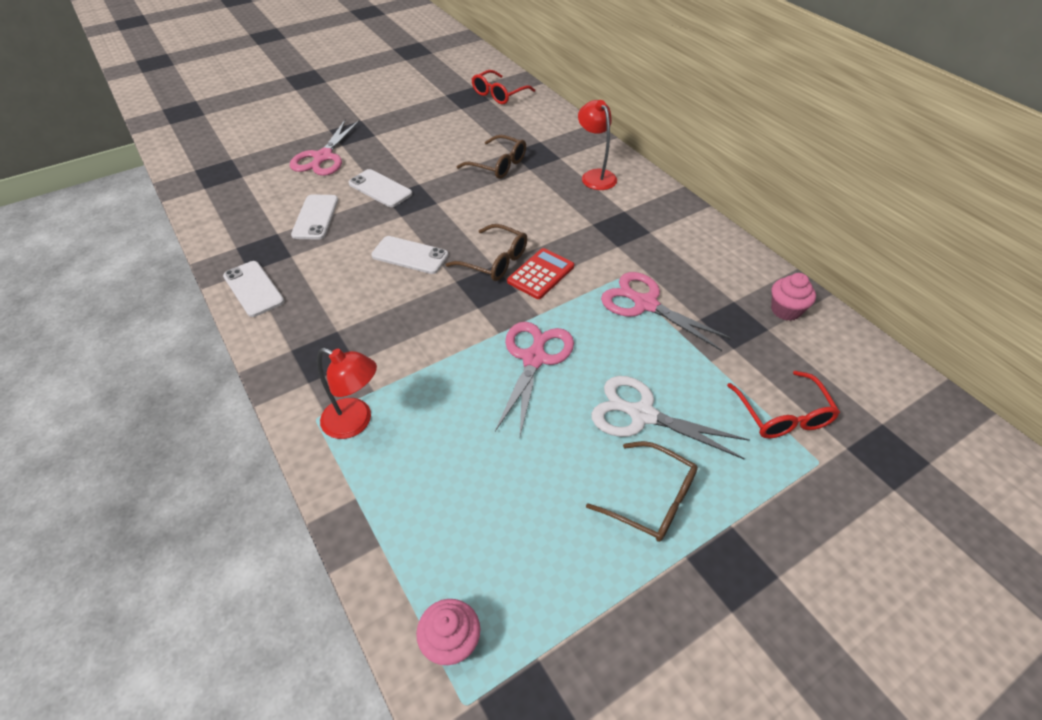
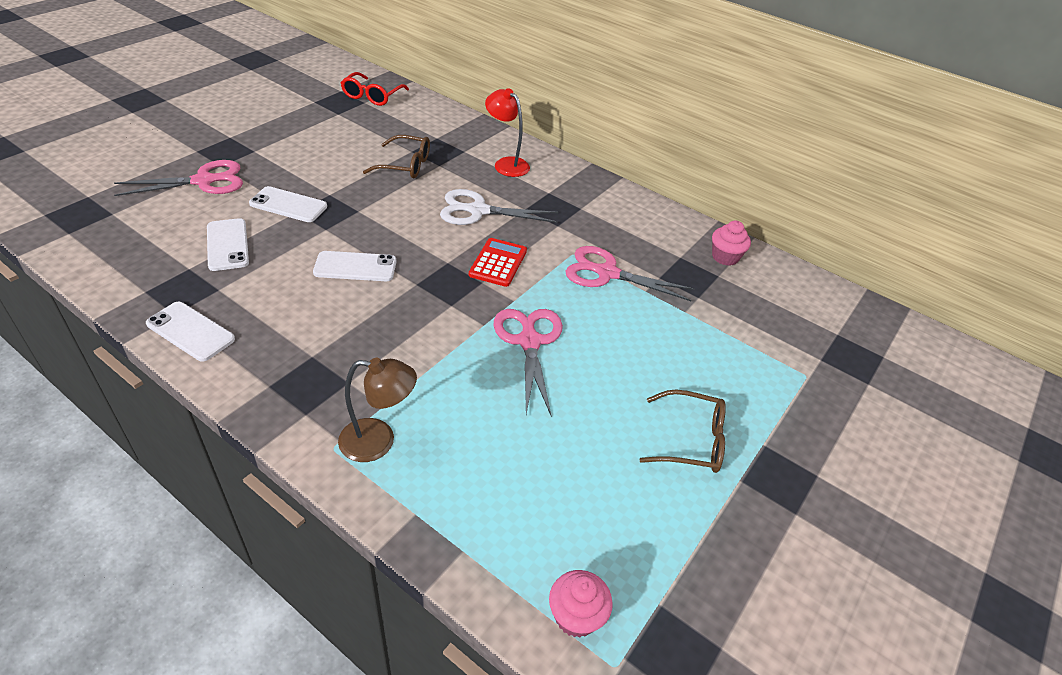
camera: 25 degrees left, 5 degrees down
pink scissors [290,120,360,176] -> pink scissors turned 105 degrees counterclockwise [114,160,243,196]
red lamp [317,348,377,439] -> brown lamp [338,358,417,462]
brown glasses [445,224,527,281] -> none
white scissors [591,376,750,460] -> white scissors moved to [440,189,558,225]
red glasses [727,371,840,438] -> none

